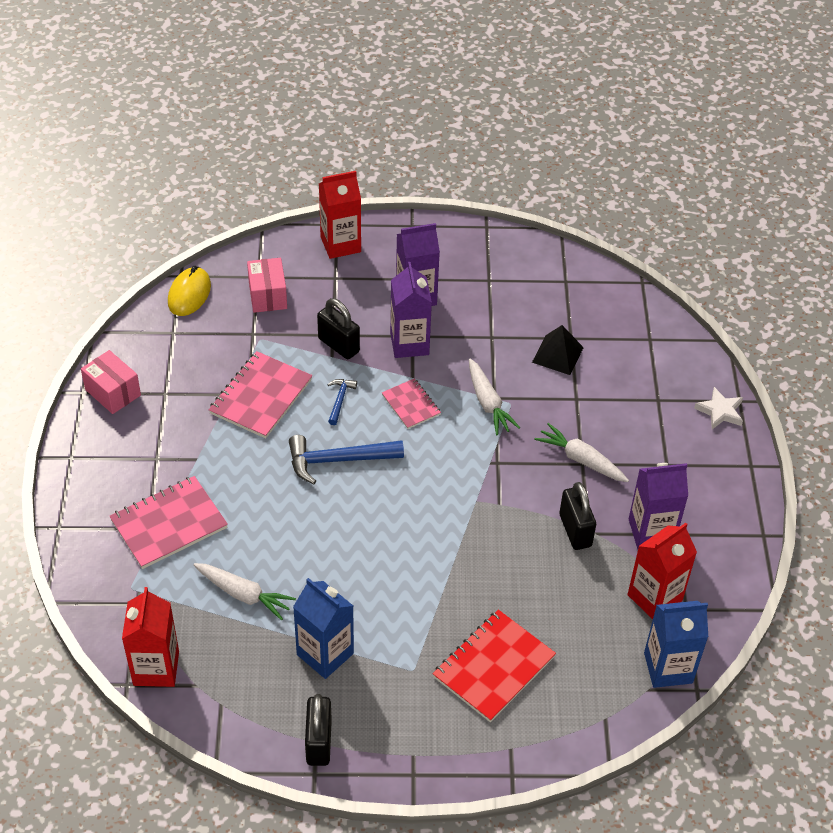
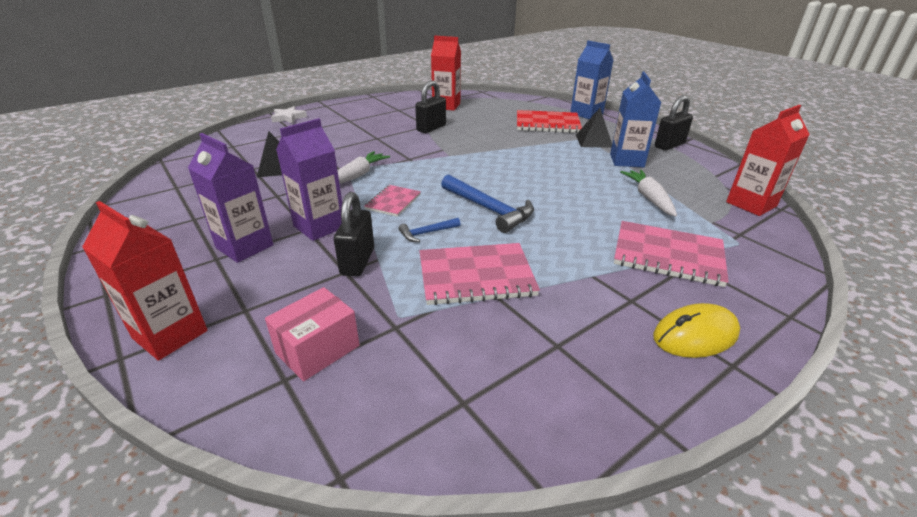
camera: 125 degrees left, 15 degrees down
pink box [81,350,141,414] -> none
yellow mouse [168,266,211,316] -> yellow mouse moved to [653,303,740,358]
white carrot [534,423,629,482] -> none
purple carton [629,463,688,549] -> none
blue carton [644,601,708,688] -> blue carton moved to [571,40,613,119]
none -> black pyramid [576,108,612,148]

